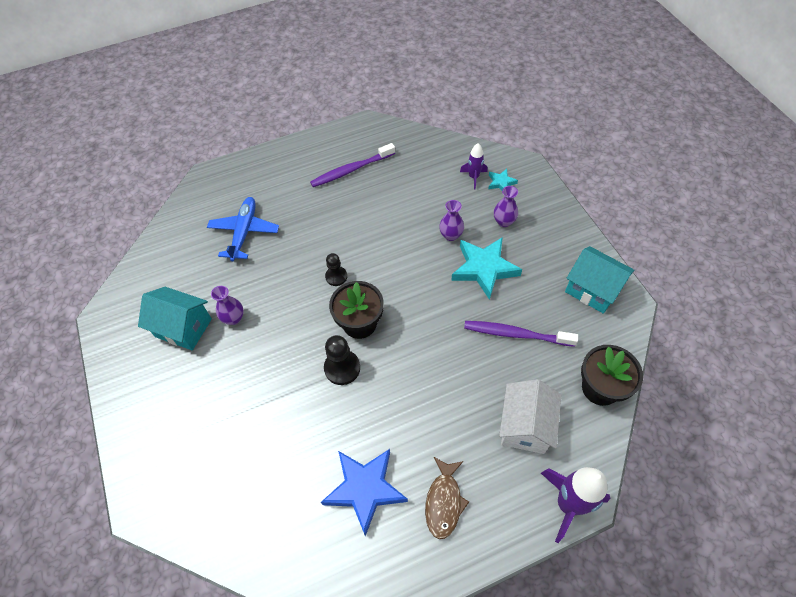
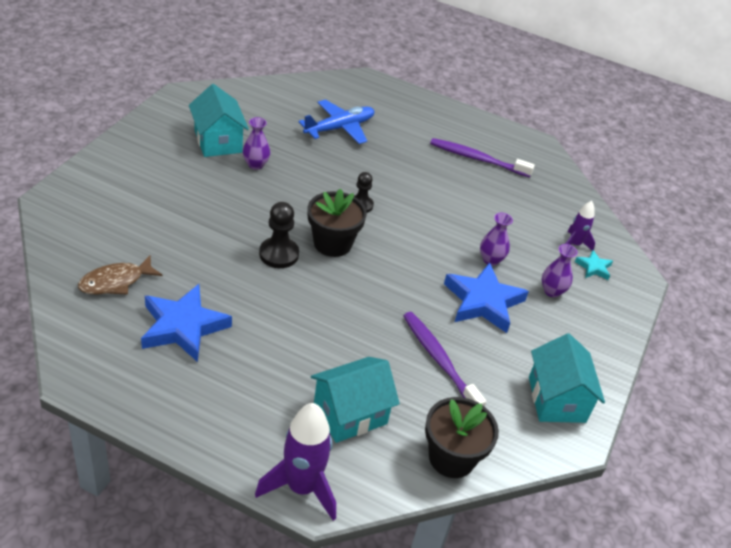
camera: 40 degrees right, 15 degrees down
brown fish [425,457,469,539] -> brown fish moved to [78,255,163,295]
turquoise star [451,237,522,300] -> blue star [444,262,529,333]
white house [499,379,561,454] -> turquoise house [311,357,400,443]

